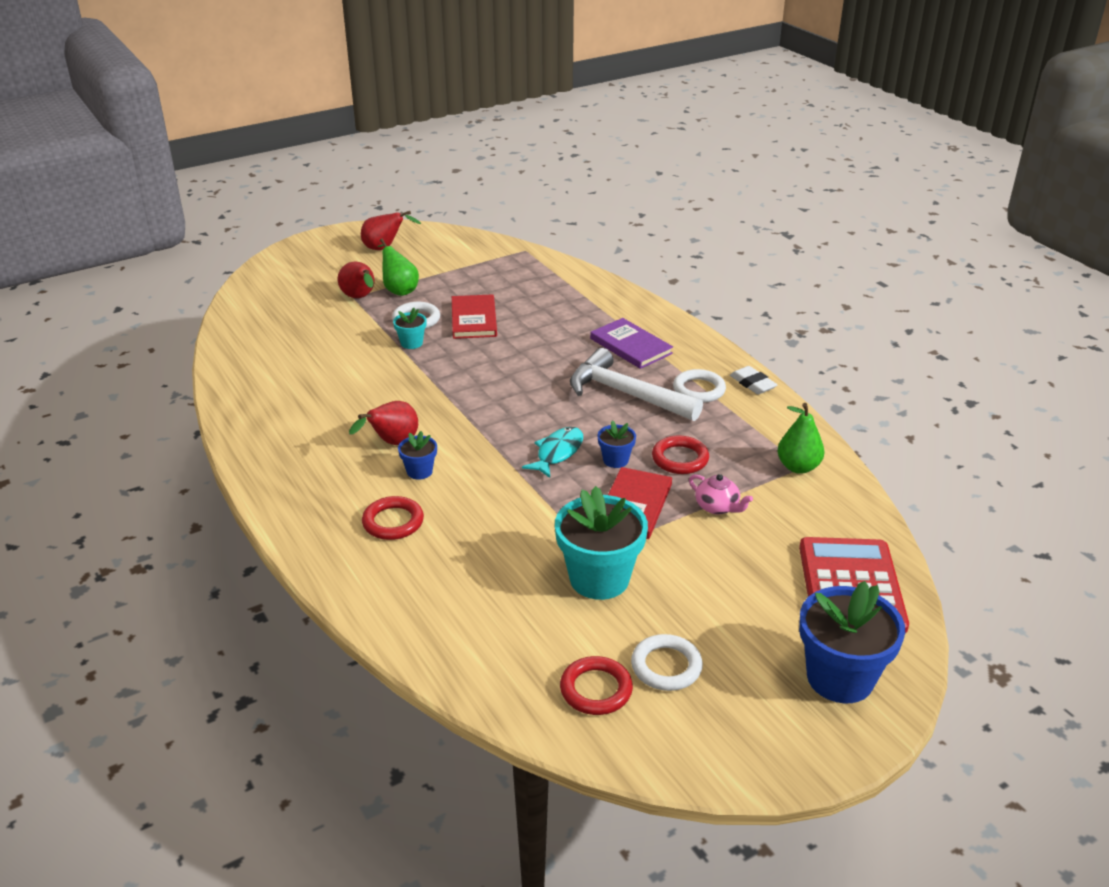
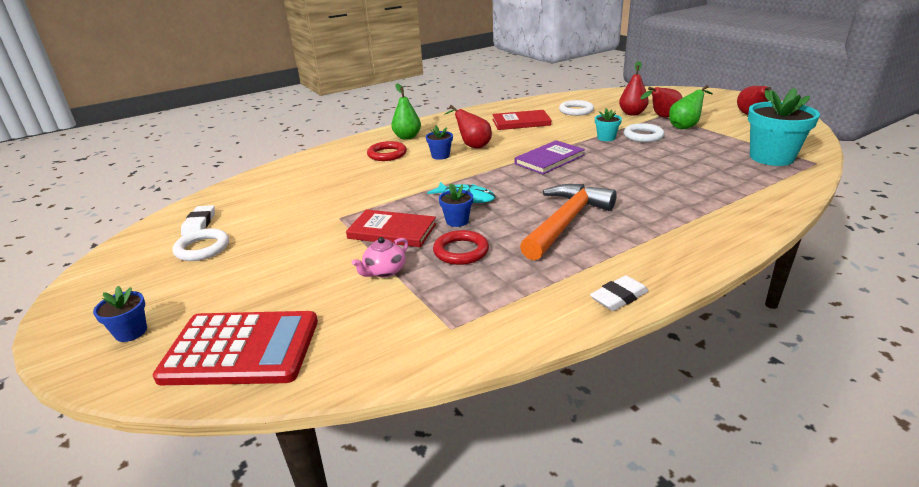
camera: 90 degrees right, 5 degrees down
red book [452,294,497,339] -> red book moved to [492,110,551,130]
turquoise flower pot [555,486,648,600] -> turquoise flower pot moved to [748,88,820,166]
red ring [560,656,633,715] -> white eraser [181,205,215,236]
white hammer [570,348,703,421] -> orange hammer [520,184,617,260]
purple book [590,318,673,369] -> purple book moved to [515,140,585,174]
white ring [673,369,726,403] -> white ring moved to [559,100,594,116]
green pear [778,403,824,474] -> green pear moved to [391,84,421,140]
blue flower pot [799,581,905,703] -> blue flower pot [93,286,147,342], size x0.48
none -> red pear [619,61,649,116]

